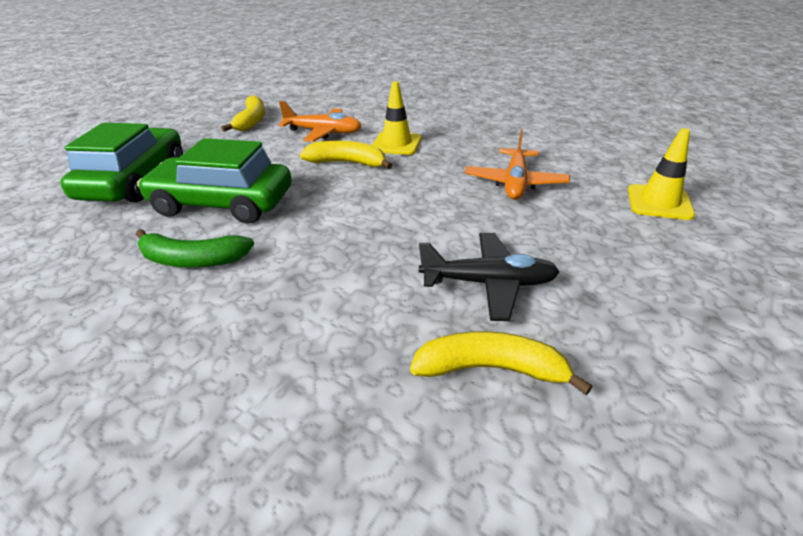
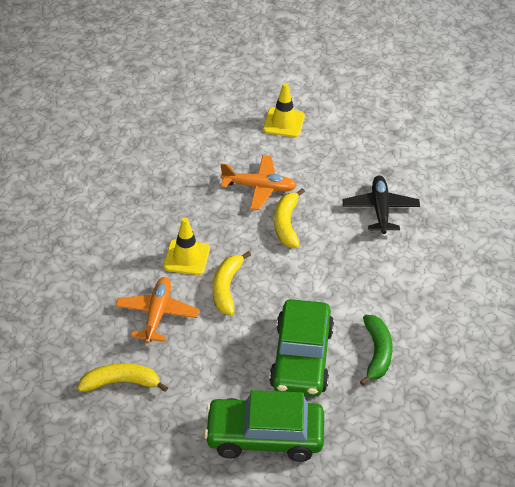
camera: 95 degrees left, 10 degrees up
yellow banana [410,331,593,395] -> yellow banana moved to [274,188,305,248]

